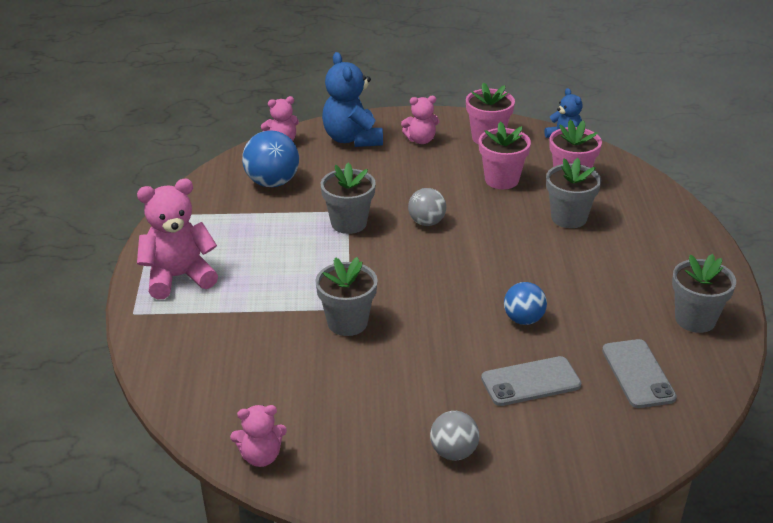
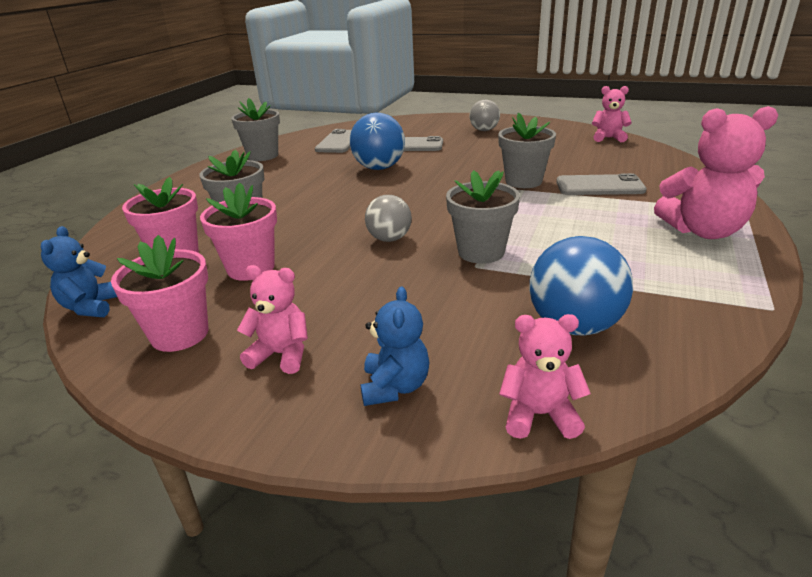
camera: 155 degrees left, 5 degrees down
blue teddy bear [322,52,383,147] -> blue teddy bear [360,286,429,406], size x0.58
blue ball [504,282,547,325] -> blue ball [350,113,405,170], size x1.55
none -> grey phone [556,173,647,195]

